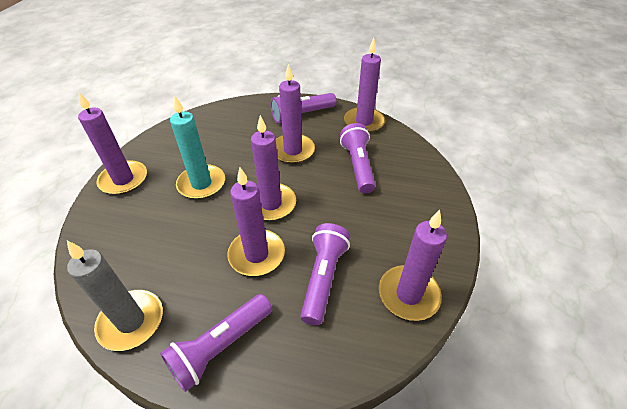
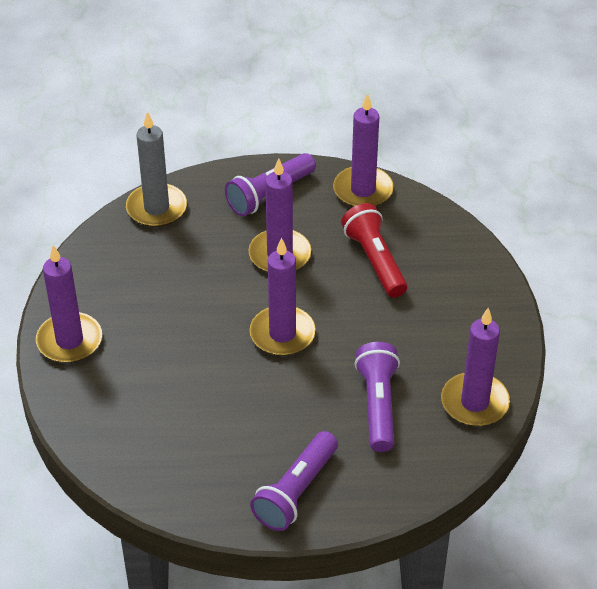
camera: 15 degrees left, 0 degrees up
grey candle [67,241,163,351] -> grey candle moved to [126,111,187,227]
turquoise candle [170,95,225,199] -> none
purple candle [227,167,285,276] -> none
purple flashlight [340,123,376,194] -> red flashlight [341,203,407,298]

